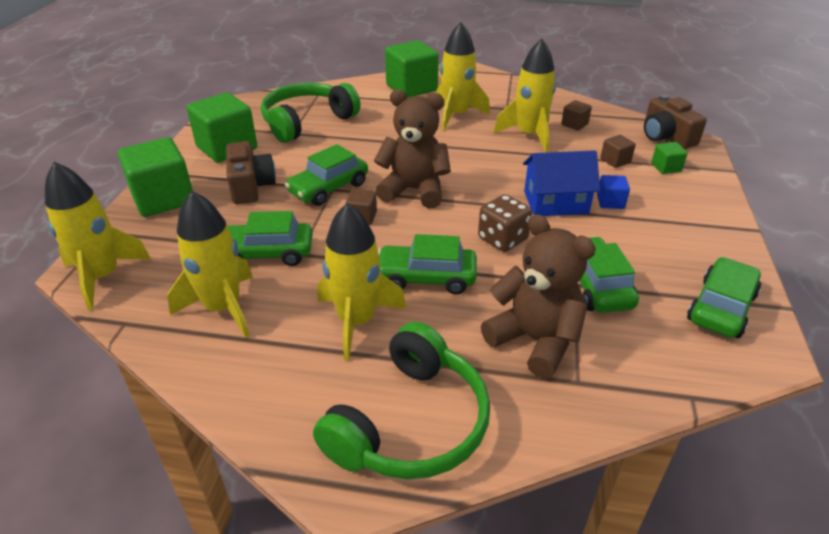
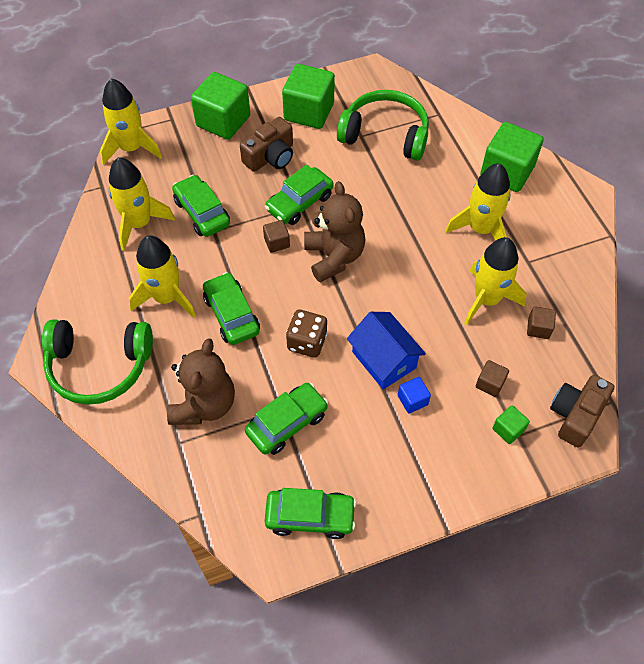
camera: 60 degrees right, 20 degrees up
green car [285,144,368,206] -> green car turned 60 degrees counterclockwise [265,165,334,225]

